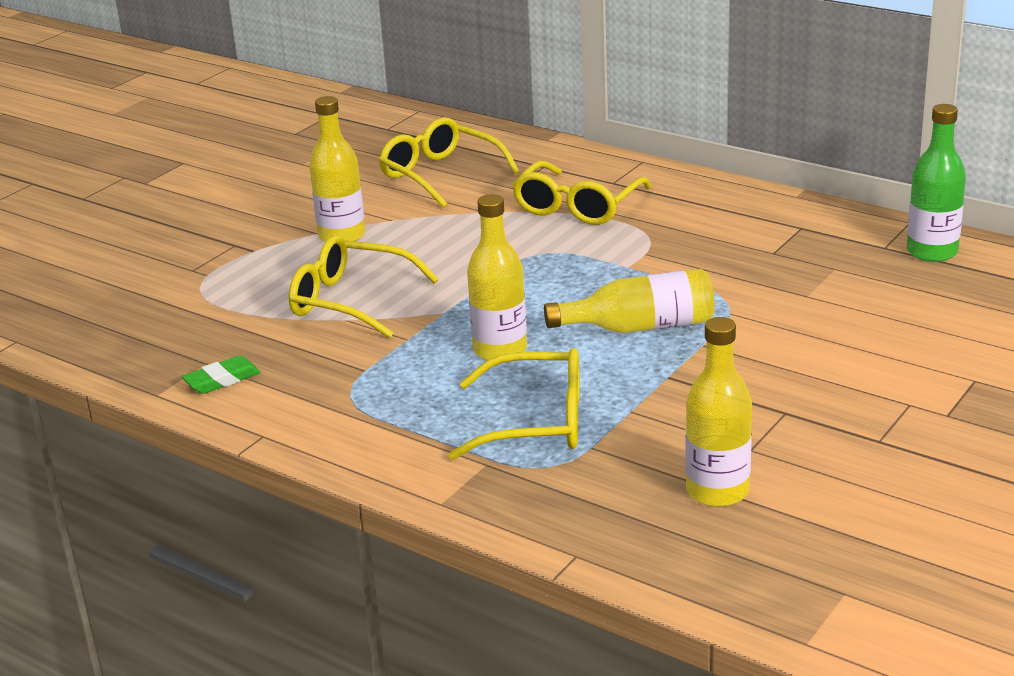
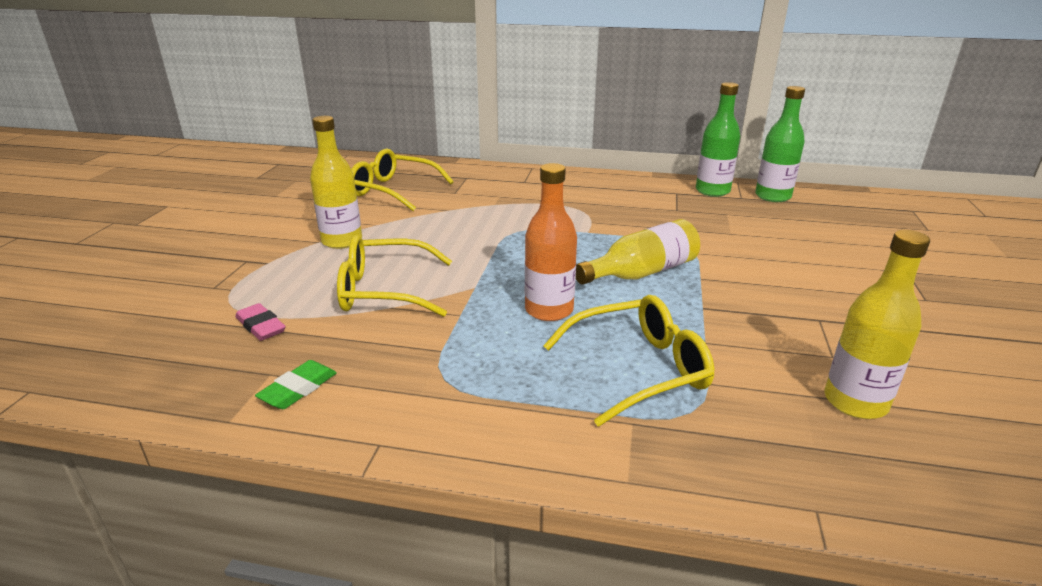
camera: 25 degrees left, 0 degrees up
yellow bottle [467,194,527,360] -> orange bottle [525,163,577,321]
yellow glasses [512,161,652,225] -> none
none -> pink eraser [236,303,285,341]
none -> green bottle [696,82,740,197]

